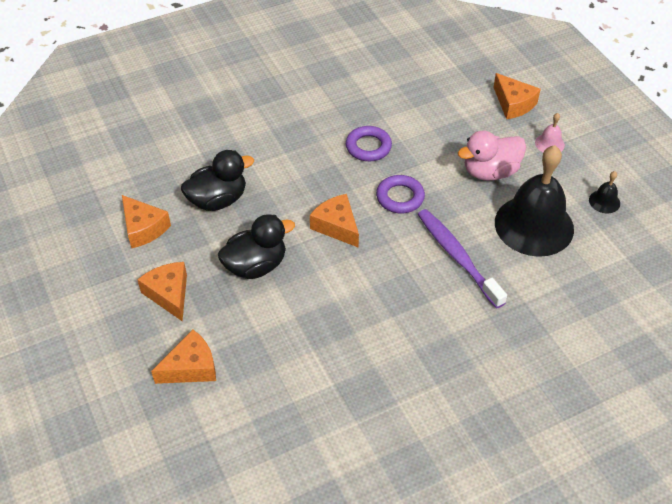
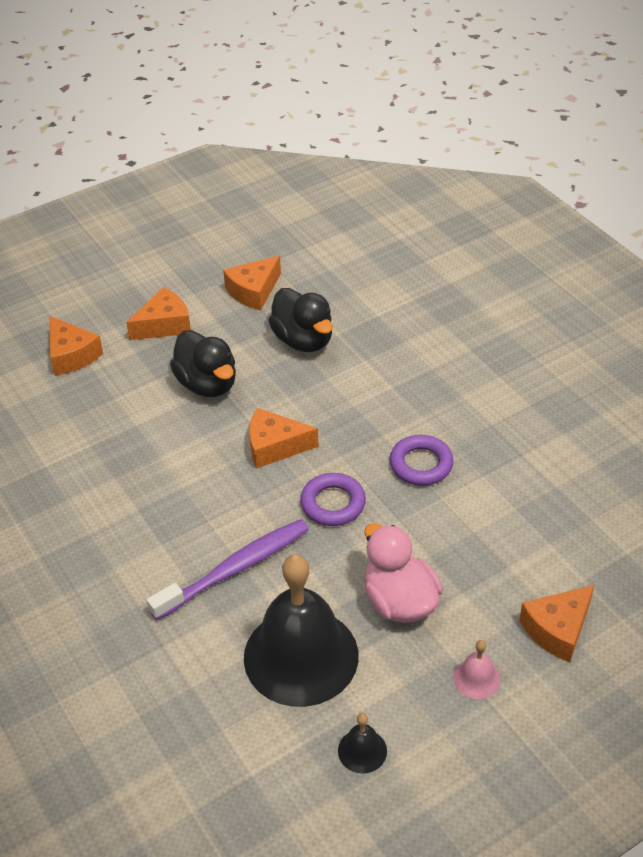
camera: 85 degrees right, 5 degrees down
orange cheese [310,194,359,248] -> orange cheese turned 135 degrees counterclockwise [249,408,319,469]

